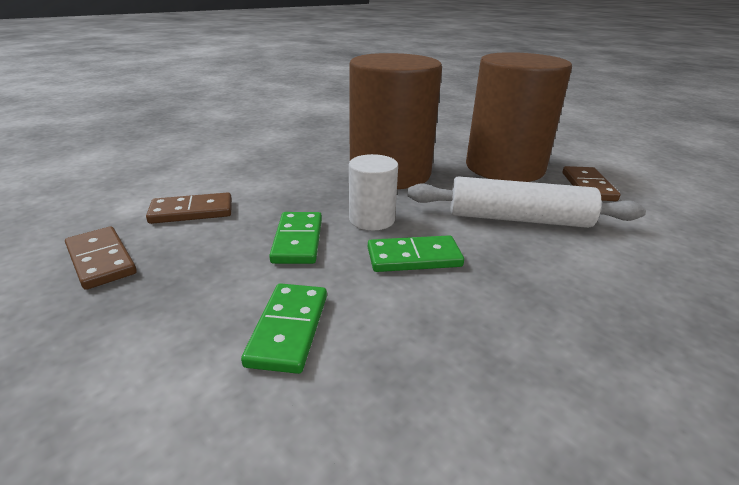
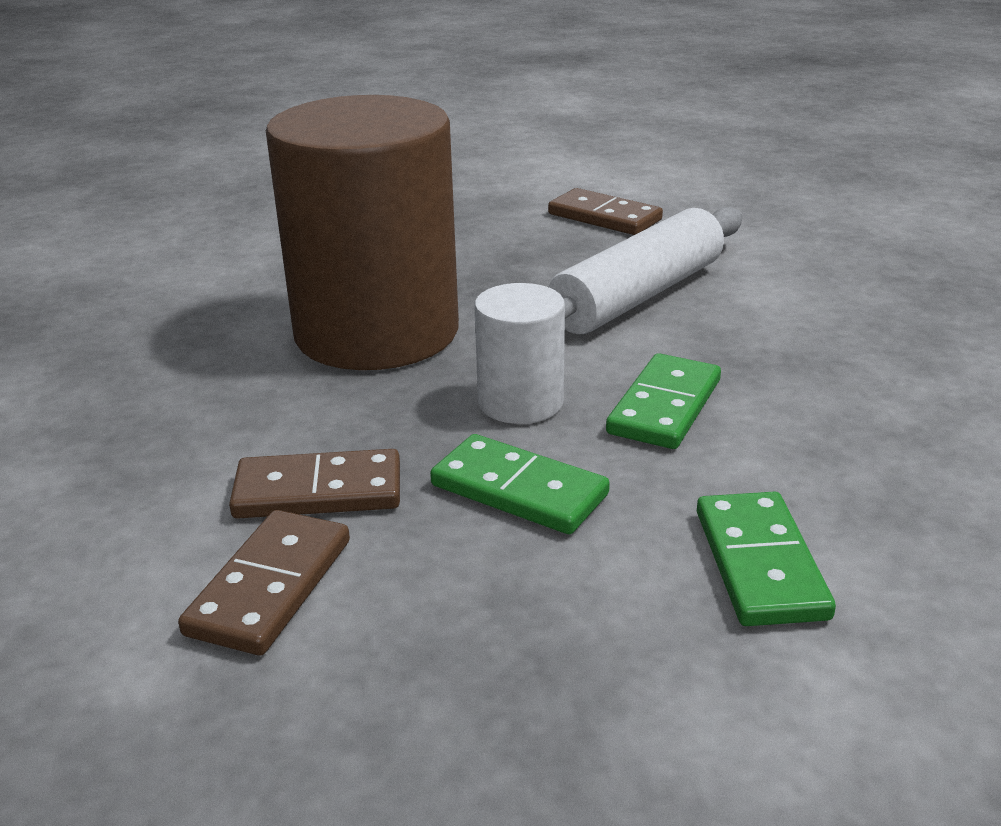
camera: 55 degrees left, 0 degrees up
brown domino [65,226,137,290] -> brown domino moved to [229,449,400,518]
green domino [241,283,327,374] -> green domino turned 45 degrees clockwise [697,492,836,626]
brown cylinder [466,52,572,182] -> none

